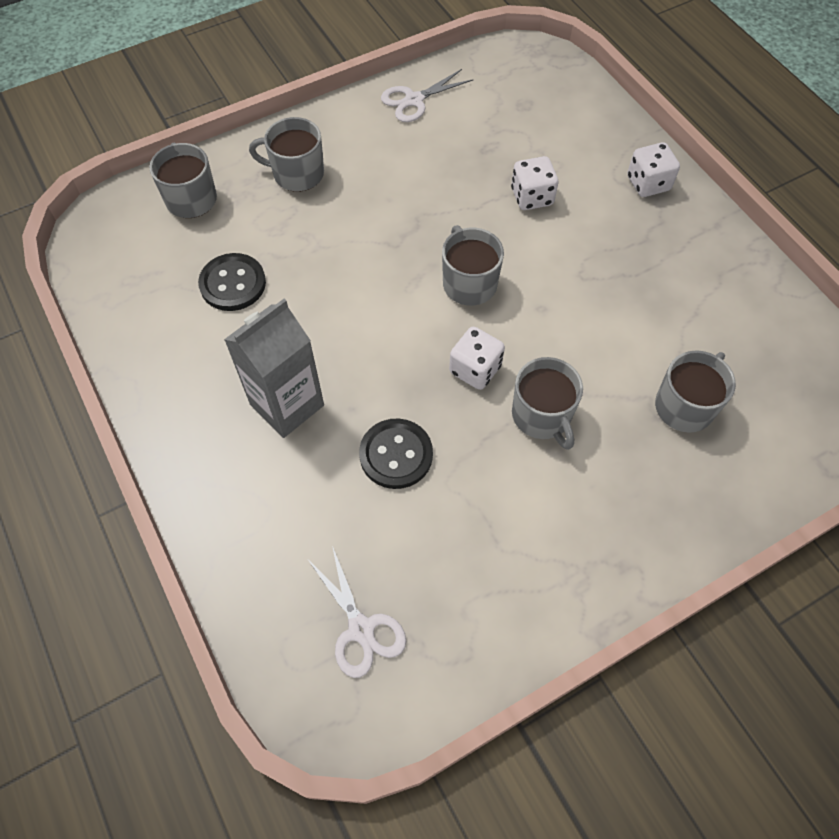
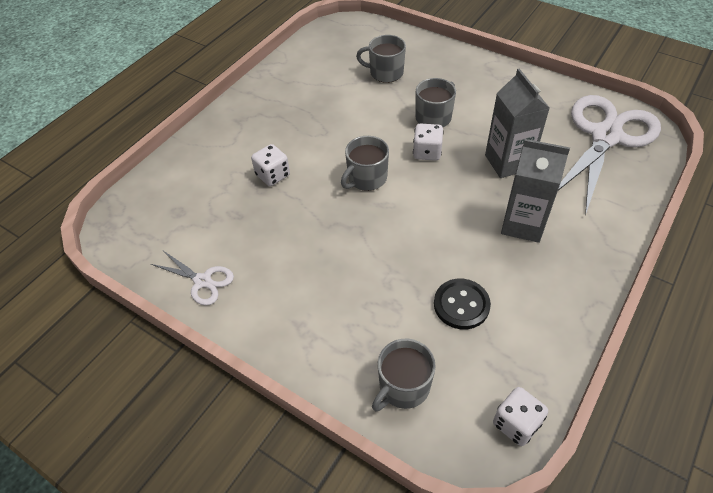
camera: 115 degrees left, 10 degrees down
grey mug [249,117,324,192] -> none
white scissors [308,546,406,678] -> white scissors [558,95,661,215], size x2.21
black button [359,418,433,489] -> grey carton [485,69,550,178]
white dice [627,142,680,197] -> white dice moved to [493,387,548,446]

